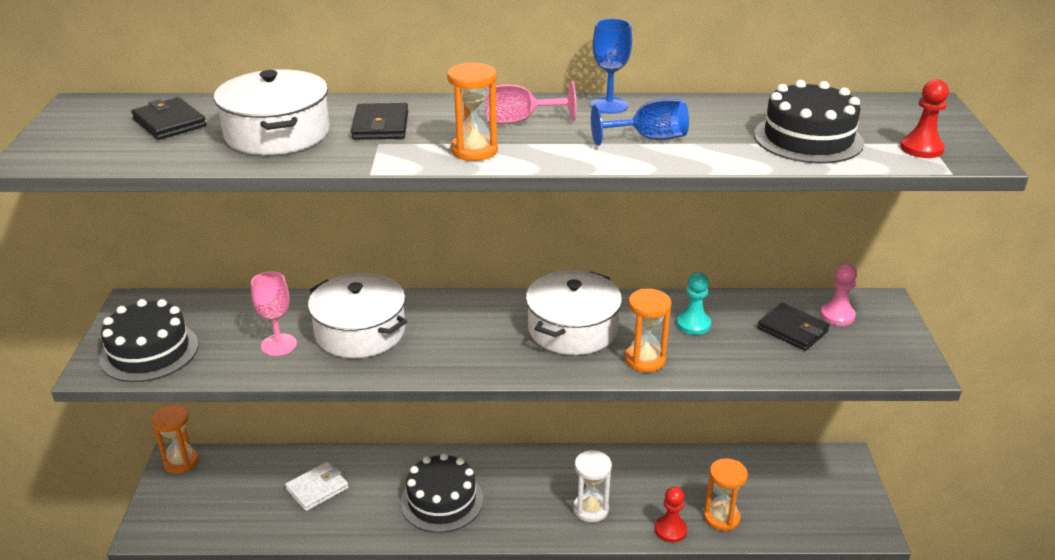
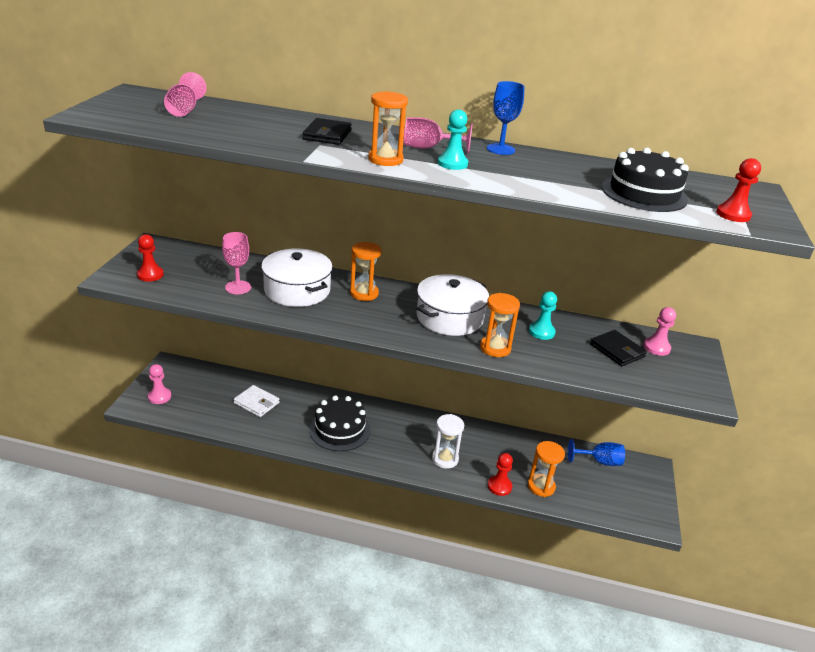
camera: 10 degrees right, 0 degrees up
black cake [99,299,198,382] -> red pawn [137,234,164,282]
black wallet [131,97,206,140] -> pink goblet [164,72,207,117]
orange hourglass [151,405,199,474] -> orange hourglass moved to [350,242,382,301]
white pot [214,69,330,155] -> none
white wallet [285,462,349,511] -> white wallet turned 60 degrees clockwise [233,385,280,417]
blue goblet [591,99,689,146] -> blue goblet moved to [568,439,625,466]
none -> pink pawn [148,364,171,404]
none -> turquoise pawn [438,110,468,170]

